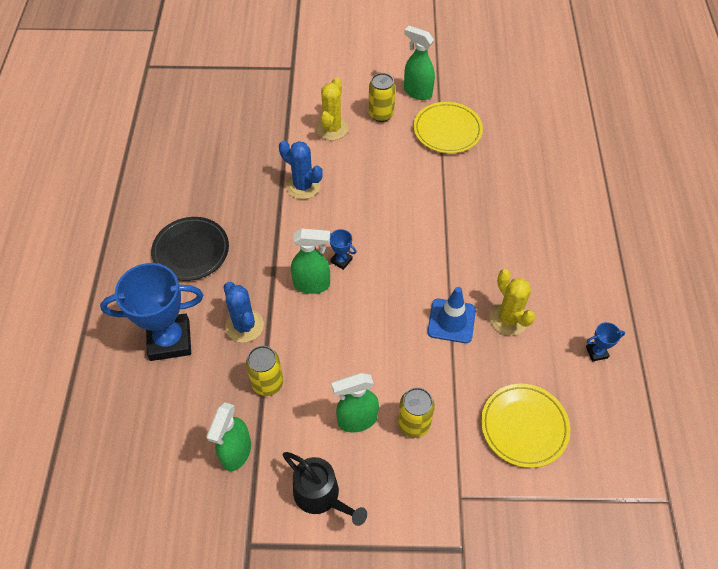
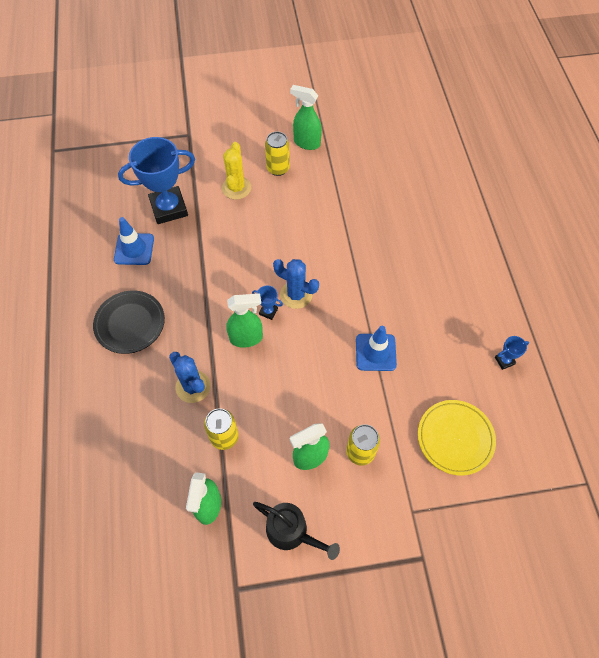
camera: 10 degrees left, 5 degrees up
blue trophy [100,263,203,361] -> blue trophy moved to [118,137,195,224]
blue cactus [279,140,323,199] -> blue cactus moved to [273,259,319,309]
yellow plate [414,102,483,154] -> none
yellow cactus [490,269,536,336] -> none
none -> blue traffic cone [114,217,154,265]

